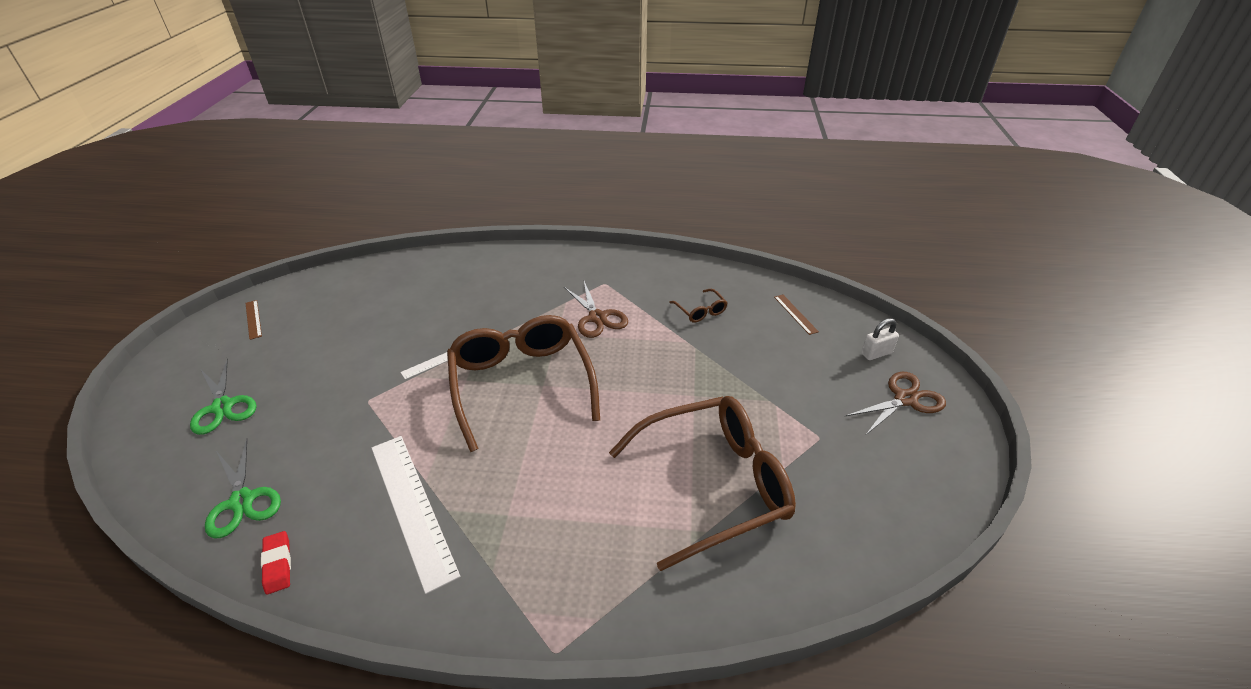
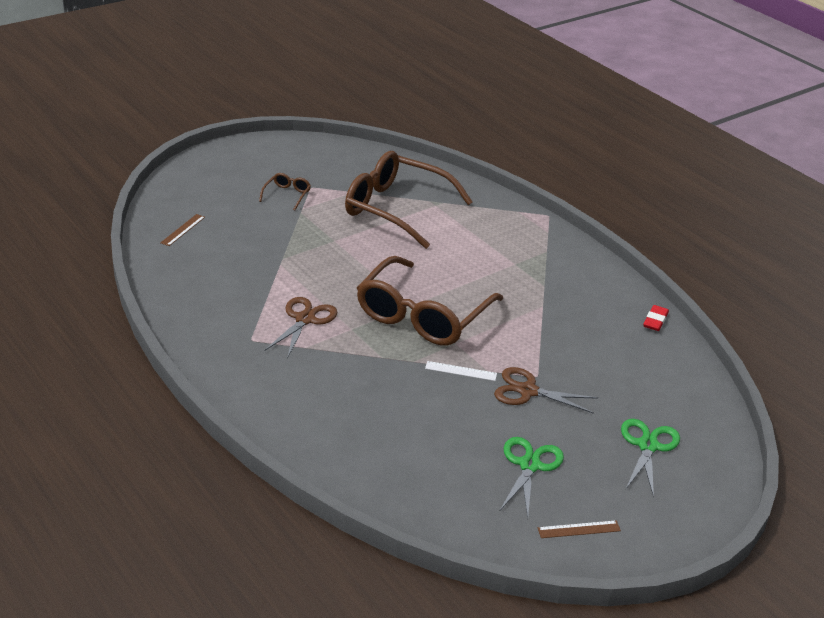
camera: 135 degrees left, 5 degrees down
green scissors [205,439,281,538] -> green scissors moved to [500,437,564,517]
brown ruler [245,300,262,340] -> brown ruler turned 60 degrees clockwise [538,520,621,538]
white ruler [372,436,461,594] -> none
brown glasses [669,289,728,323] -> brown glasses moved to [259,173,311,210]
brown scissors [845,372,946,436] -> brown scissors moved to [494,367,598,414]
white padlock [861,318,899,360] -> none

